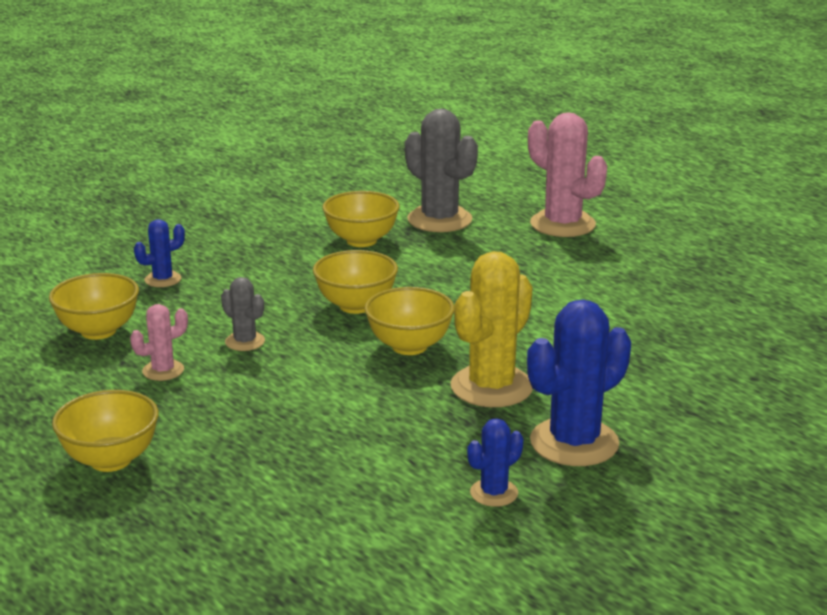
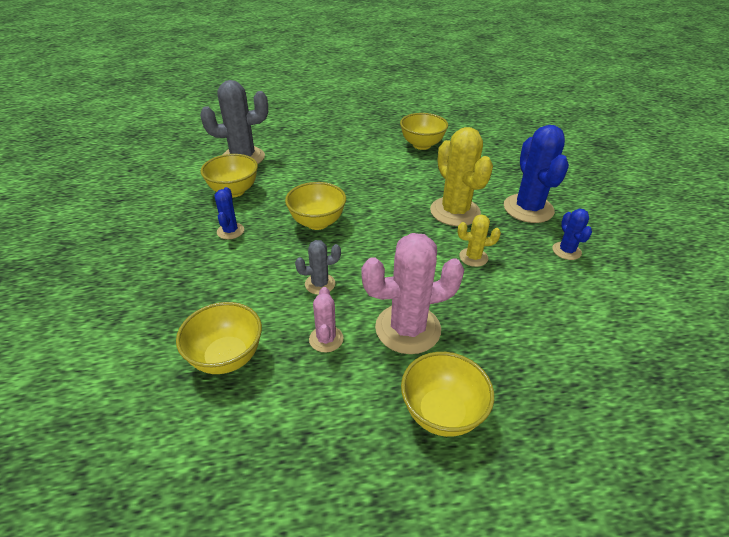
camera: 60 degrees left, 15 degrees up
blue cactus [134,219,185,287] -> blue cactus moved to [214,187,244,239]
yellow bowl [364,287,454,355] -> yellow bowl moved to [400,113,448,150]
pink cactus [528,112,607,237] -> pink cactus moved to [361,233,464,354]
none -> yellow cactus [458,215,501,267]

